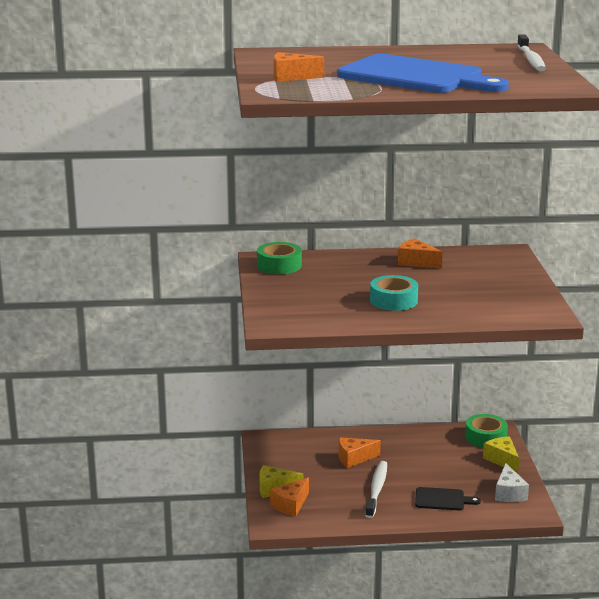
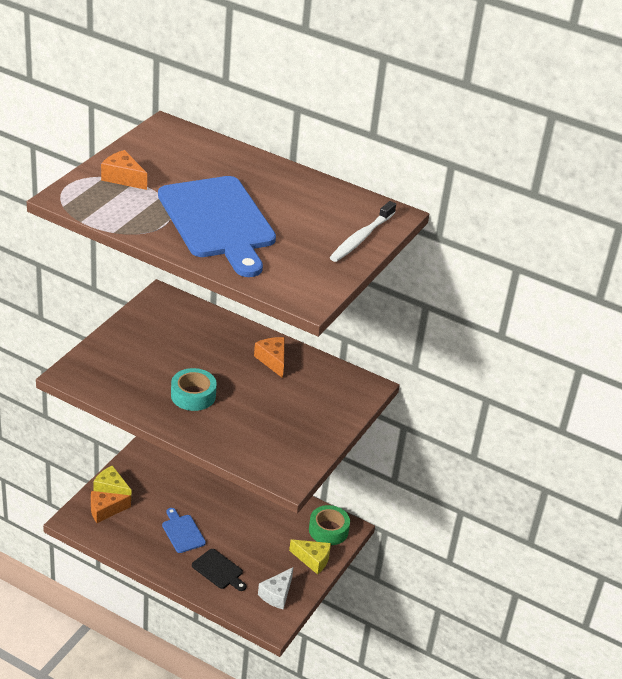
camera: 30 degrees right, 15 degrees up
green tape [257,242,302,274] -> none
orange cheese [339,437,381,468] -> none
white toothbrush [365,461,387,518] -> blue cutting board [162,508,206,553]
yellow cheese [483,436,519,473] -> yellow cheese turned 105 degrees clockwise [289,539,331,575]

